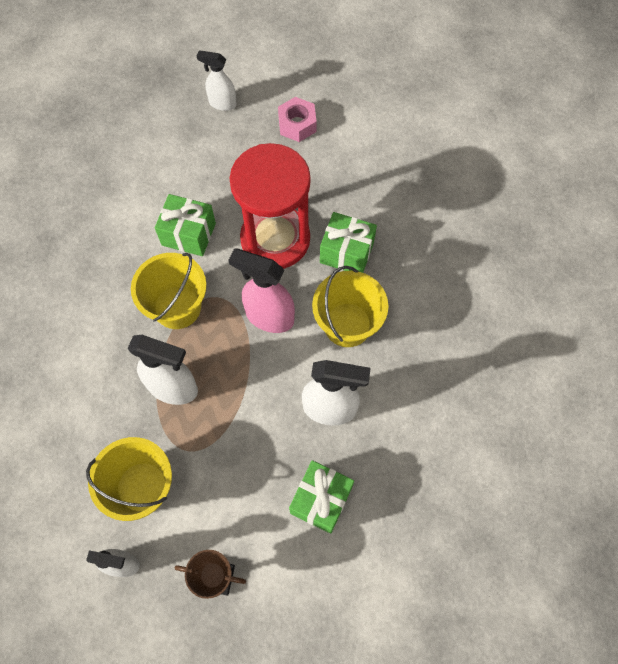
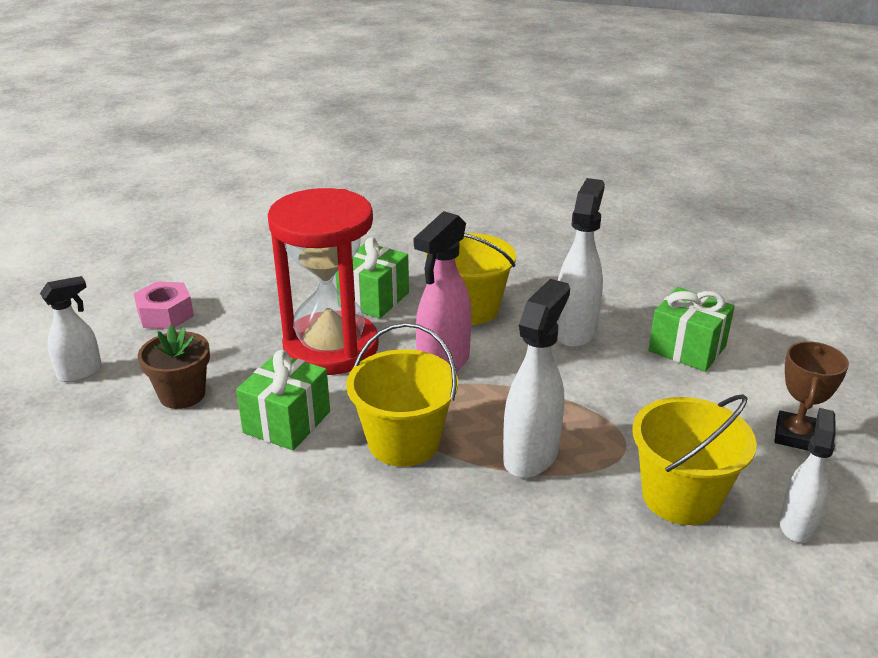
camera: 80 degrees left, 35 degrees down
white spray bottle [197,50,237,111] -> white spray bottle turned 150 degrees counterclockwise [40,276,102,382]
none -> brown flower pot [138,325,210,409]

